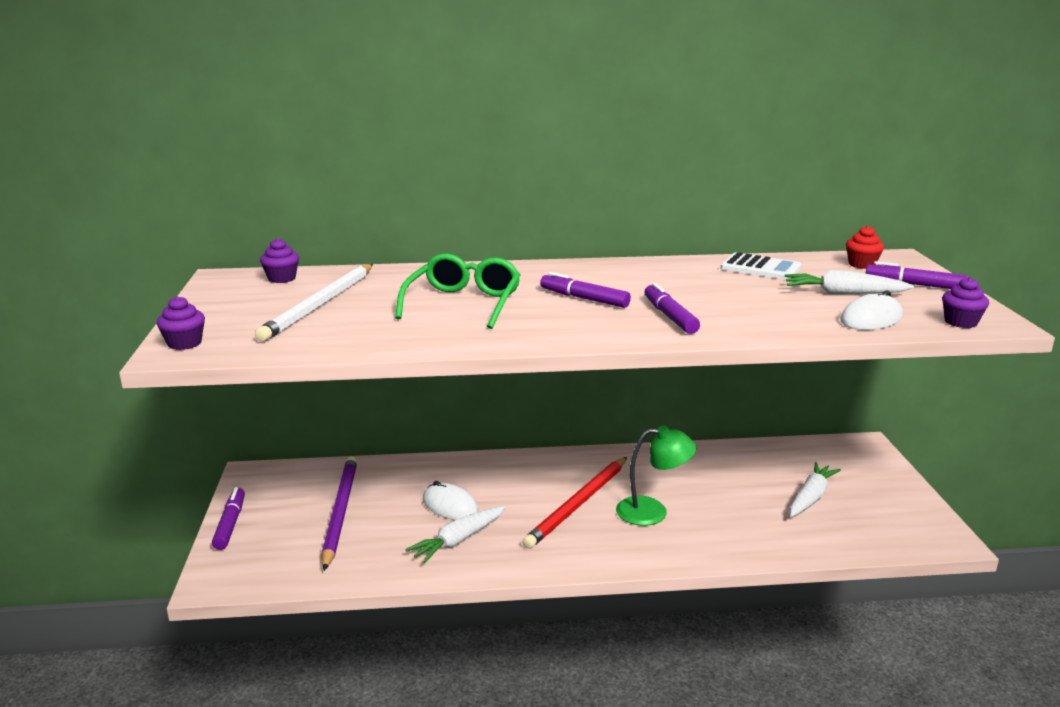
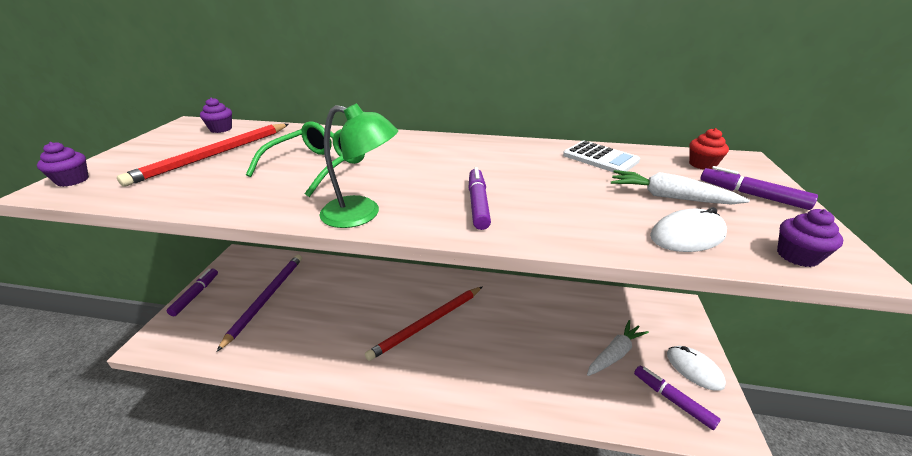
camera: 15 degrees right, 10 degrees up
white pencil [255,264,373,342] -> red pencil [117,124,289,186]
white carrot [405,506,506,563] -> none
white mouse [423,481,478,520] -> white mouse moved to [667,346,726,391]
purple marker [540,272,631,308] -> purple marker moved to [634,366,721,430]
green lamp [616,425,696,526] -> green lamp moved to [319,103,398,228]

